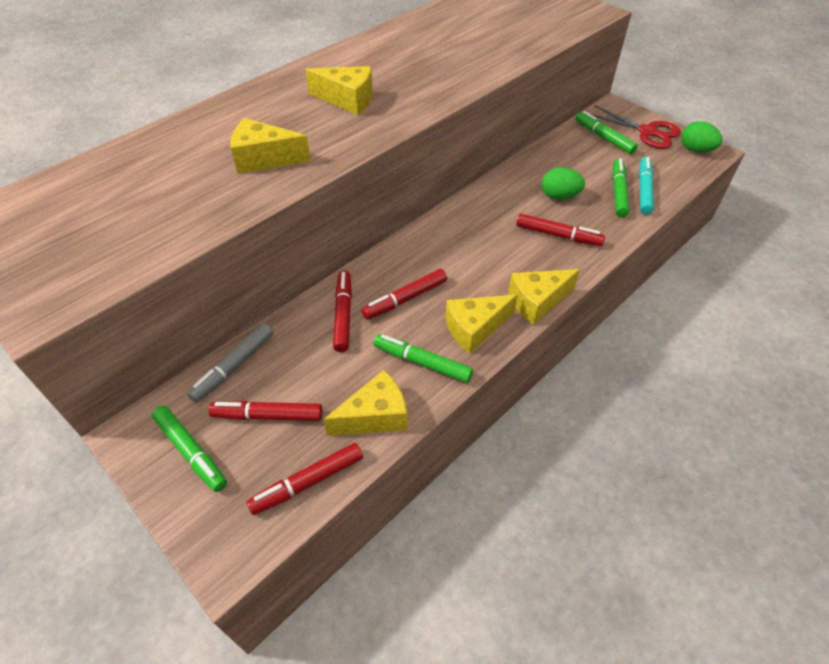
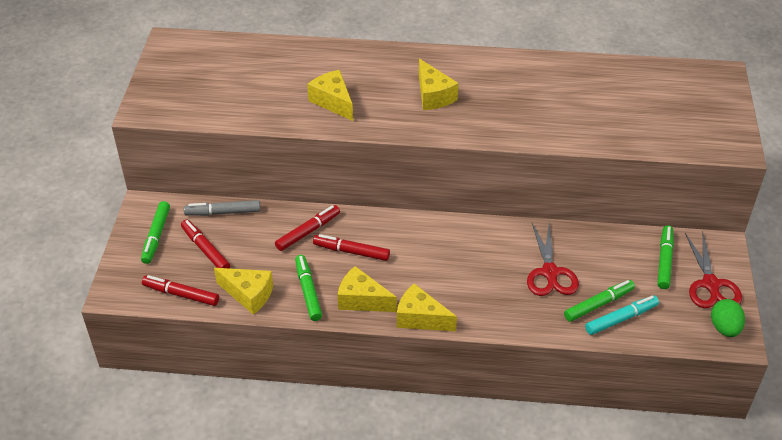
camera: 50 degrees right, 5 degrees down
red marker [517,214,605,246] -> none
green egg [541,167,585,200] -> red scissors [527,223,579,296]

